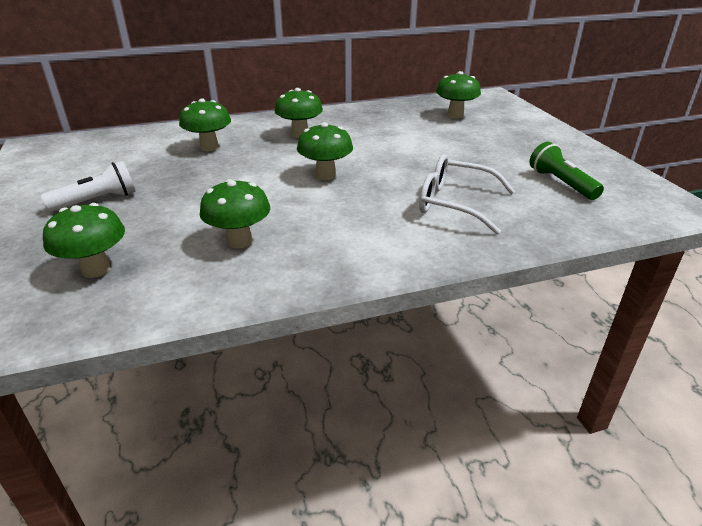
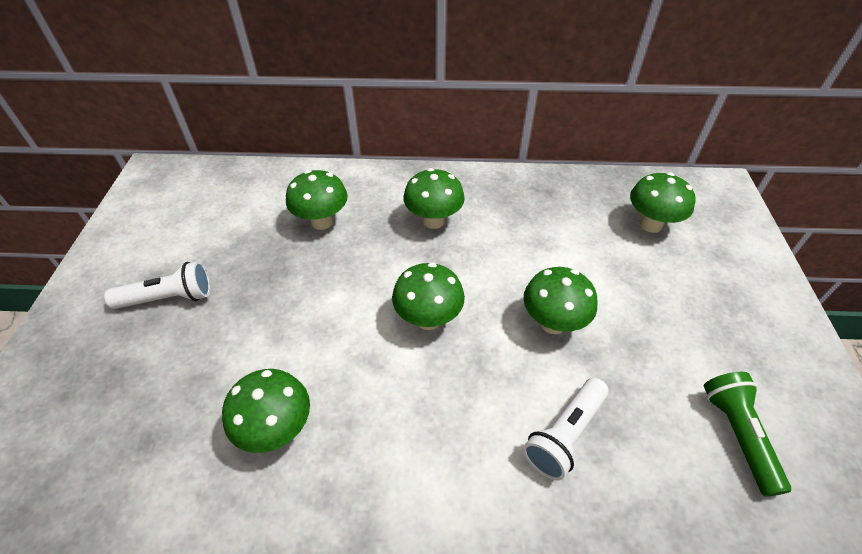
camera: 20 degrees right, 15 degrees up
green mushroom [43,203,125,278] -> green mushroom moved to [524,267,597,334]
white glasses [419,154,515,234] -> white flashlight [523,378,609,480]

